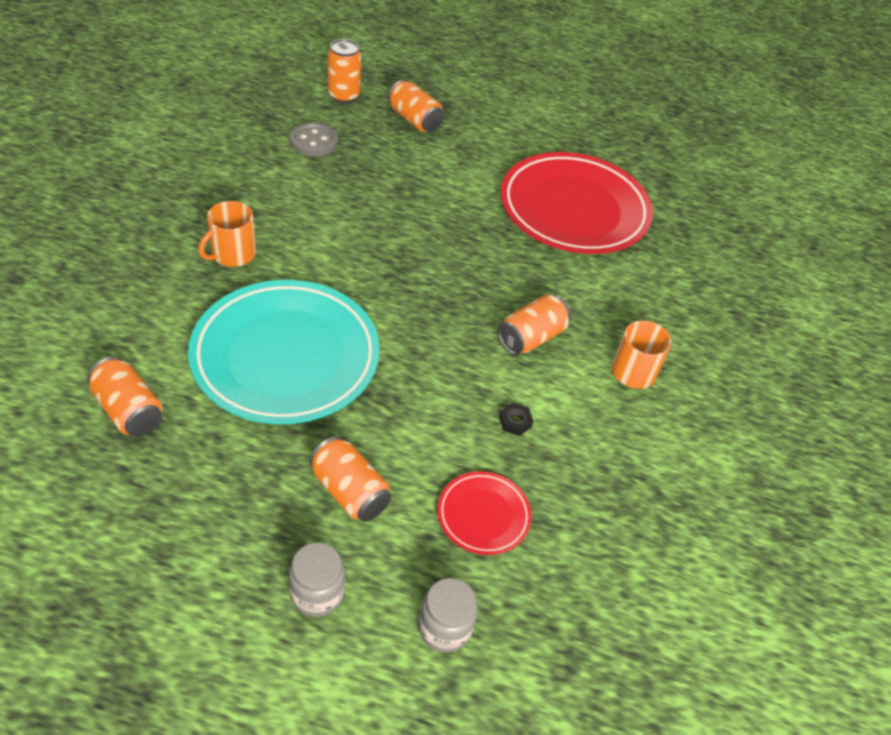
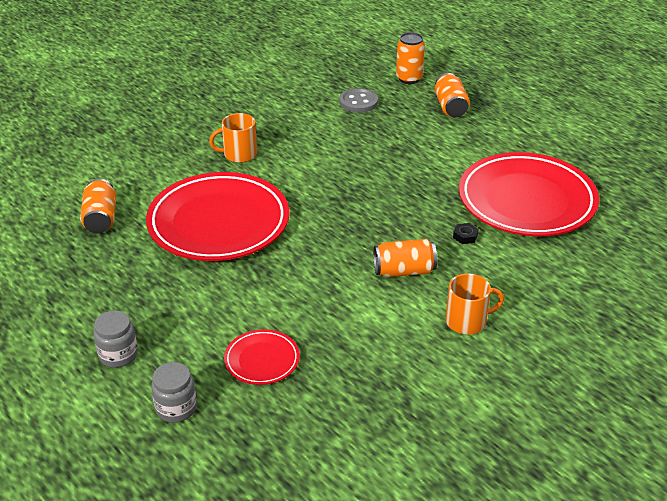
camera: 40 degrees right, 10 degrees down
turquoise plate [188,280,380,424] -> red plate [146,172,289,261]
orange can [309,436,391,522] -> none
black nut [499,403,533,436] -> black nut moved to [453,223,479,244]

